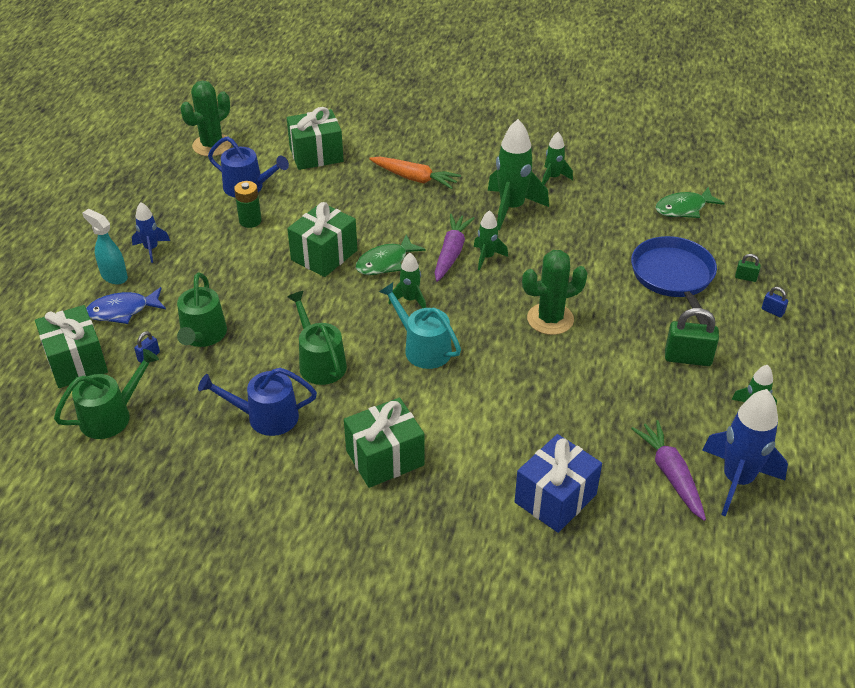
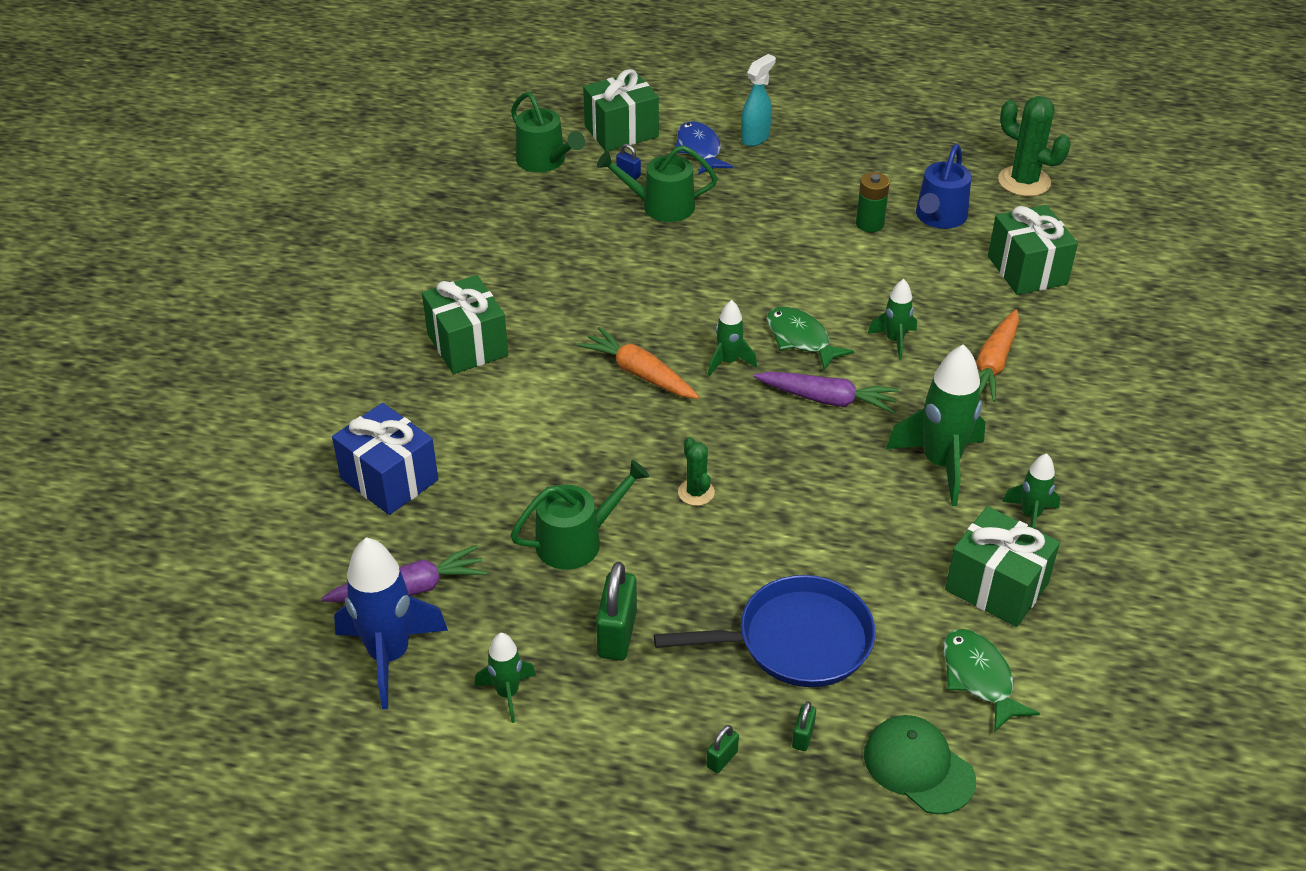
camera: 90 degrees right, 0 degrees up
blue rocket [132,202,170,263] -> none
blue watering can [198,368,317,436] -> none
green gift [287,202,357,277] -> green gift moved to [945,506,1060,627]
green watering can [287,291,347,385] -> green watering can moved to [510,460,649,570]
turquoise watering can [379,282,461,369] -> orange carrot [578,327,699,399]
green rocket [474,210,508,270] -> green rocket moved to [867,279,917,360]
green cactus [522,250,588,335] -> green cactus [678,437,715,506], size x0.57
blue padlock [762,287,788,318] -> green padlock [707,725,739,773]
none -> green cap [864,715,976,814]

